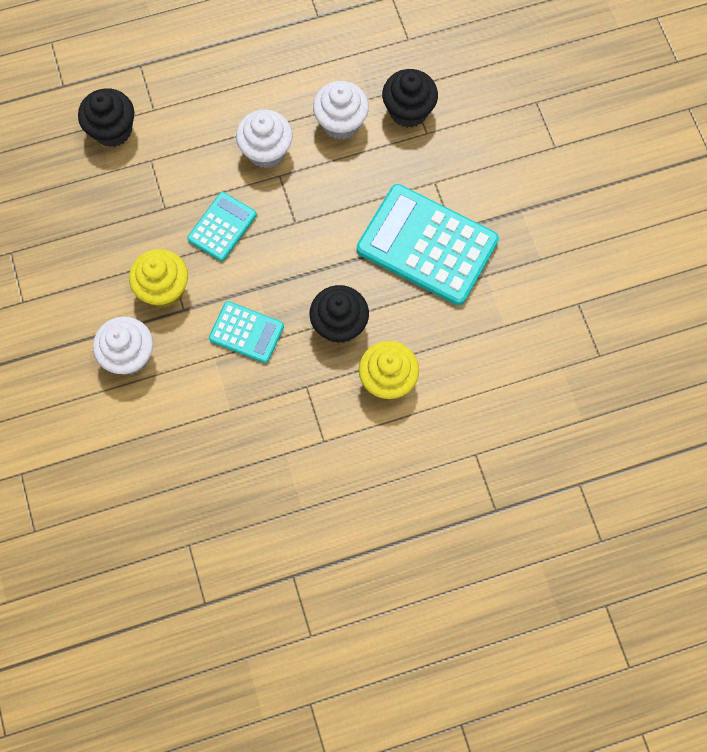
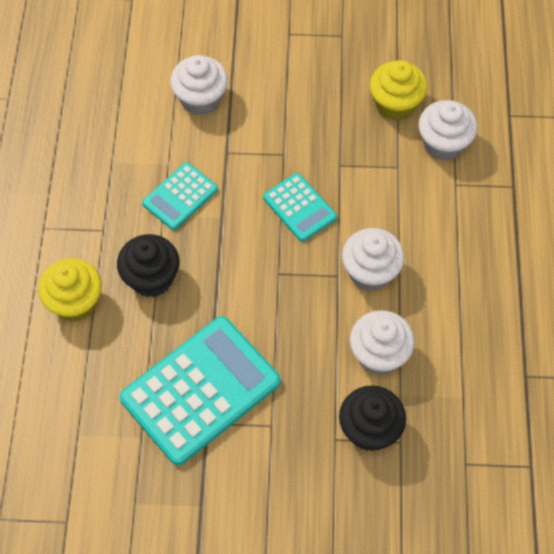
camera: 110 degrees right, 10 degrees down
black cupcake [78,88,134,147] -> white cupcake [418,100,477,161]
yellow cupcake [129,249,188,307] -> yellow cupcake moved to [370,60,427,121]

